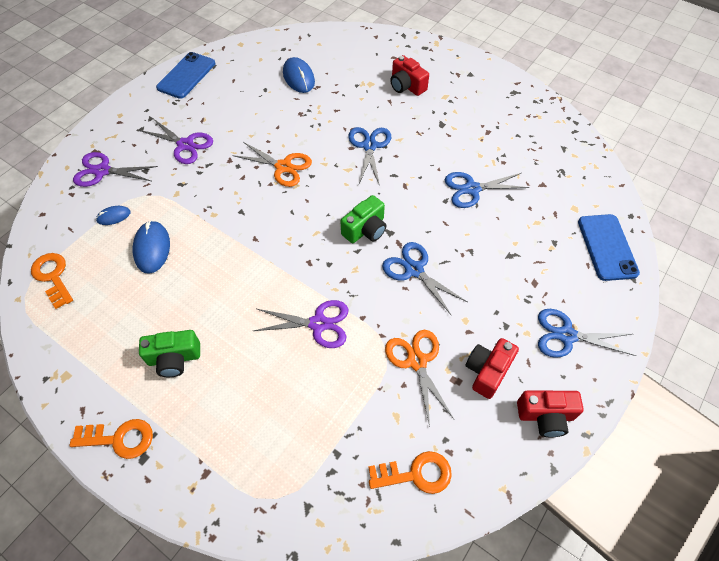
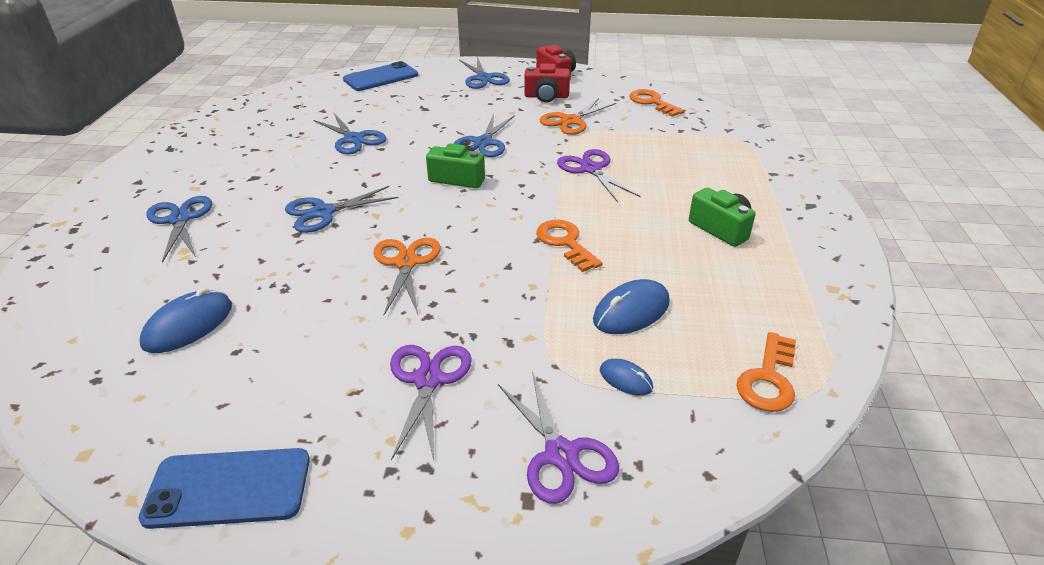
camera: 120 degrees left, 20 degrees down
orange key [70,419,153,459] -> orange key moved to [536,220,603,272]
red camera [390,55,429,96] -> blue scissors [146,196,212,263]

